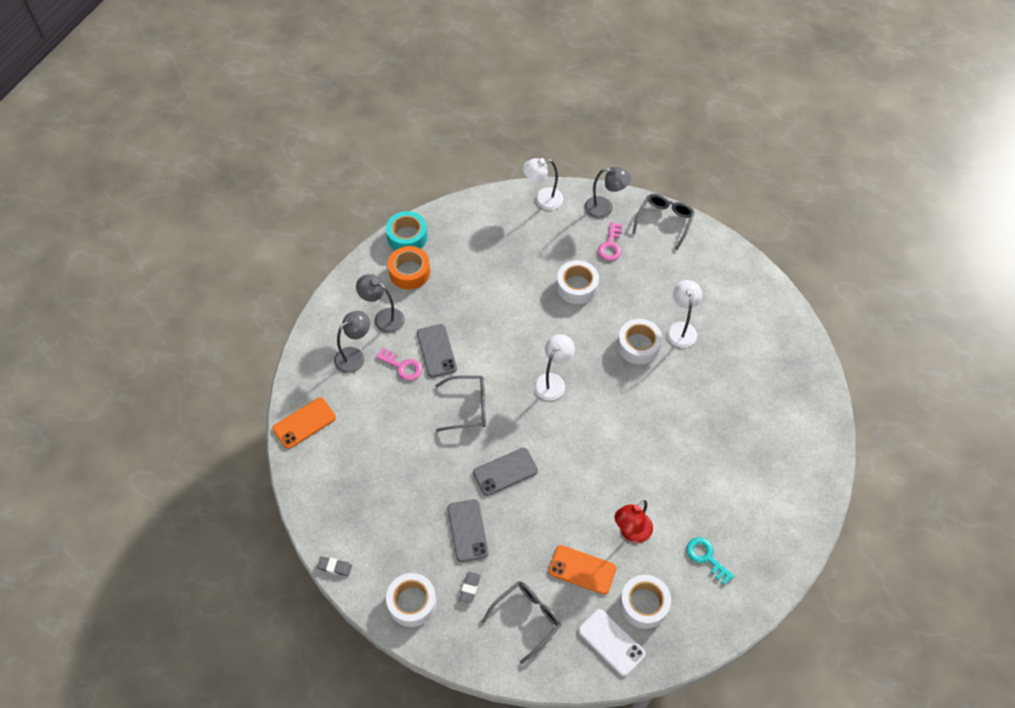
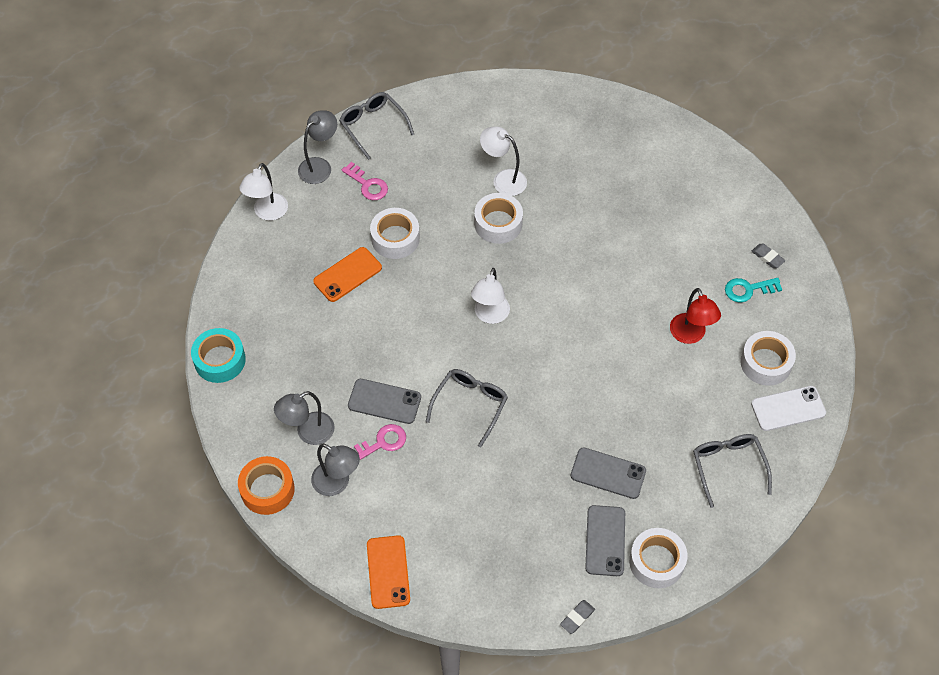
camera: 60 degrees left, 0 degrees up
grey lamp [334,311,370,373] -> grey lamp turned 135 degrees clockwise [311,444,360,496]
orange tape [388,246,430,289] -> orange tape moved to [238,456,295,515]
grey eraser [459,572,480,604] -> grey eraser moved to [752,244,786,268]
grey phone [473,448,538,496] -> grey phone moved to [585,505,625,576]
white lamp [534,334,575,400] -> white lamp turned 135 degrees counterclockwise [471,268,510,324]
orange phone [548,545,616,595] -> orange phone moved to [313,247,382,302]

